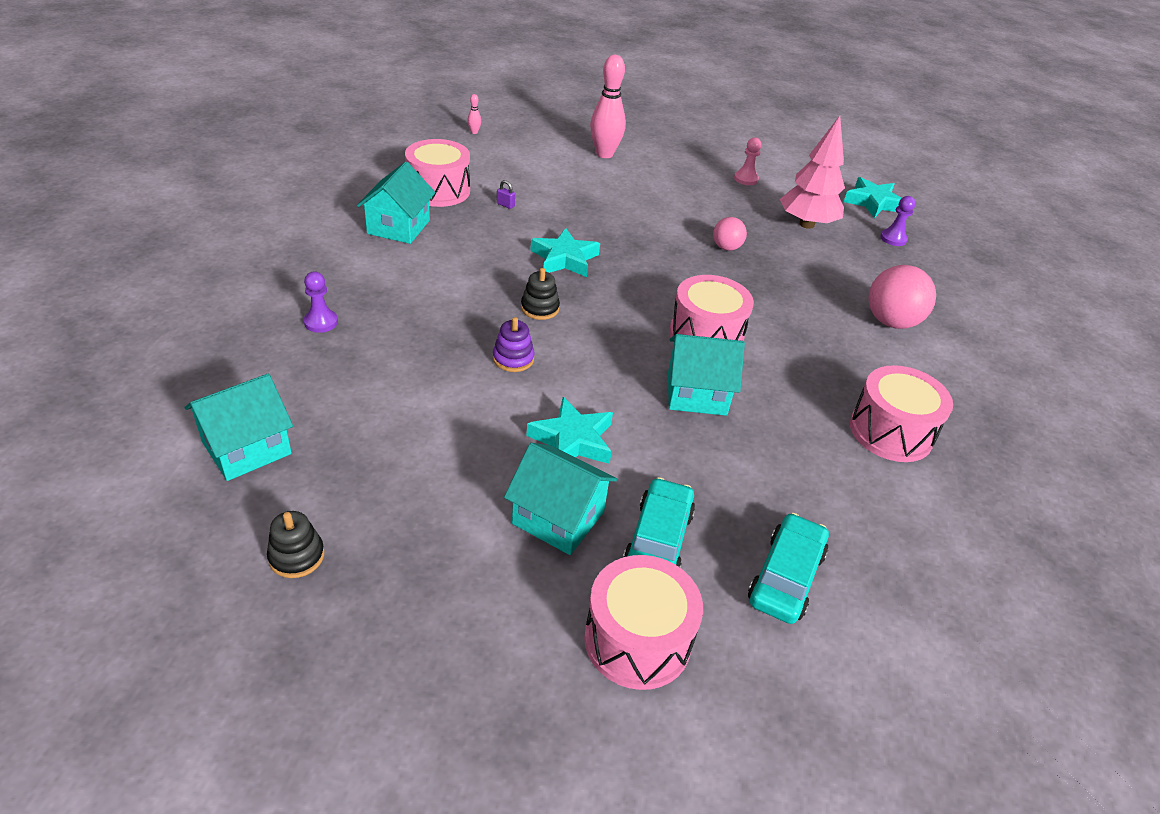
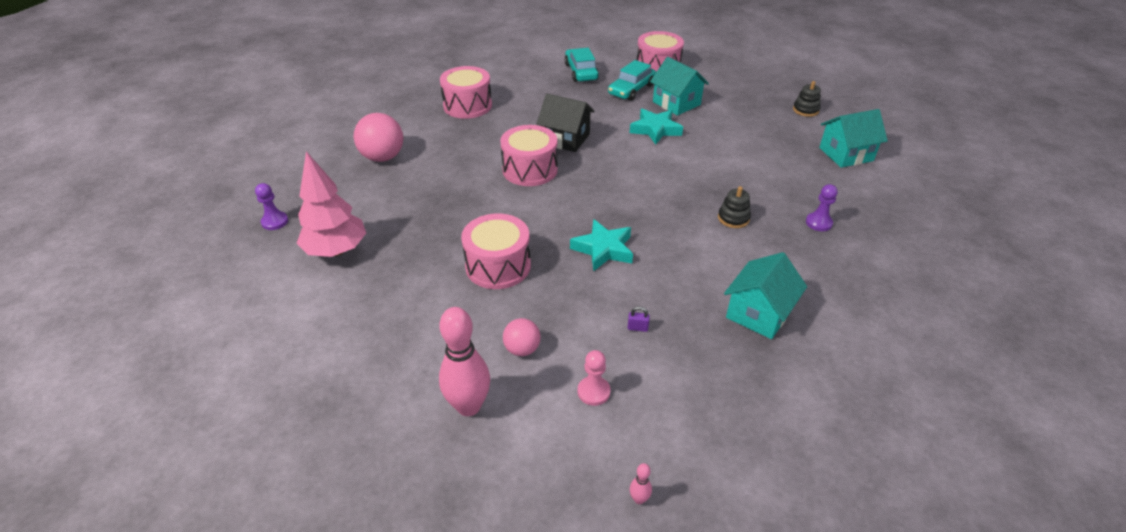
camera: 155 degrees left, 0 degrees up
pink drum [405,139,470,207] -> pink drum moved to [461,213,531,289]
purple stacking toy [493,317,535,372] -> none
purple padlock [497,180,515,209] -> purple padlock turned 45 degrees counterclockwise [628,306,650,332]
black stacking toy [521,268,560,320] -> black stacking toy moved to [718,186,751,228]
turquoise house [668,334,745,416] -> black house [536,94,595,152]
pink ball [713,217,747,251] -> pink ball moved to [503,318,541,356]
pink pawn [734,137,762,185] -> pink pawn moved to [578,350,610,406]
turquoise car [748,513,829,624] -> turquoise car turned 120 degrees clockwise [565,48,599,82]
turquoise star [844,177,902,218] -> none

